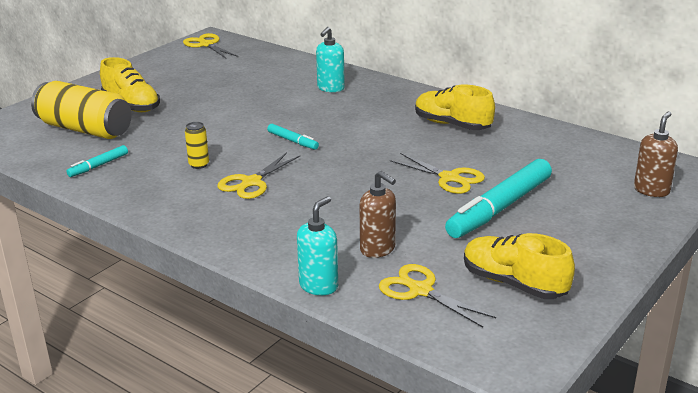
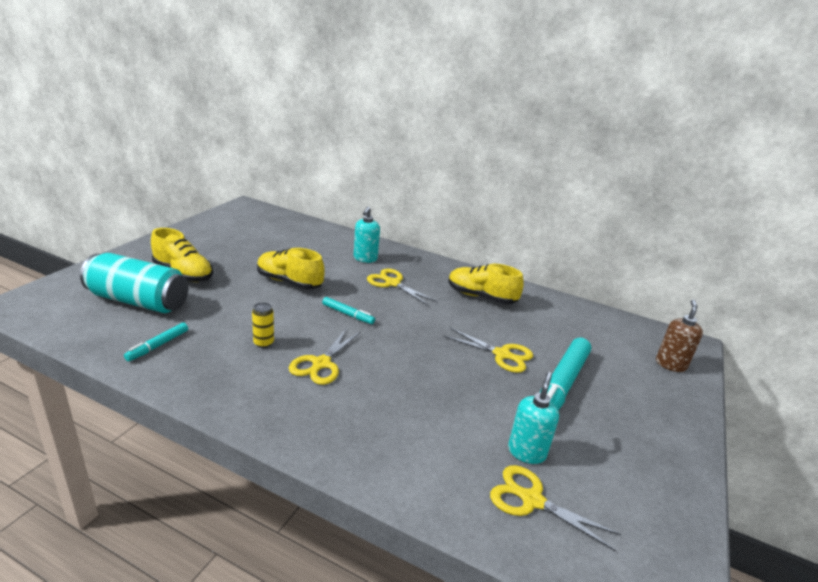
camera: 15 degrees left, 0 degrees up
yellow can [31,81,132,139] -> turquoise can [80,253,189,313]
yellow scissors [183,33,238,58] -> yellow scissors moved to [367,268,437,305]
turquoise soap dispenser [297,196,338,295] -> turquoise soap dispenser moved to [508,372,559,464]
brown soap dispenser [359,171,396,258] -> none
yellow shoe [464,233,575,299] -> yellow shoe moved to [257,248,325,289]

